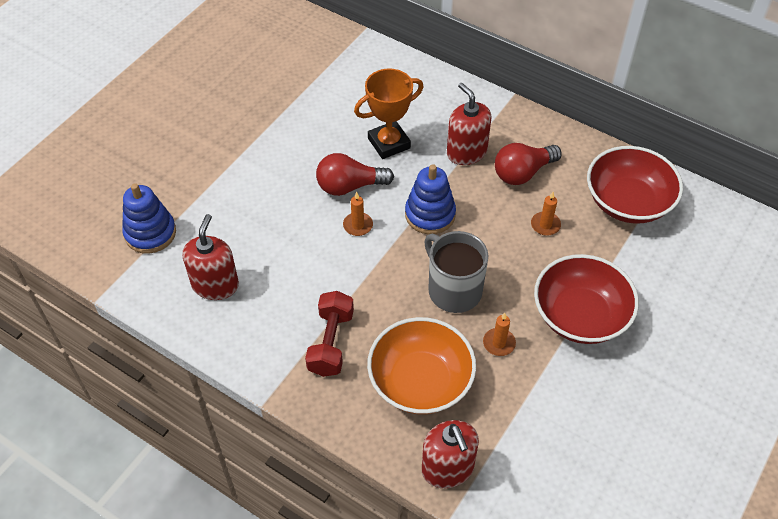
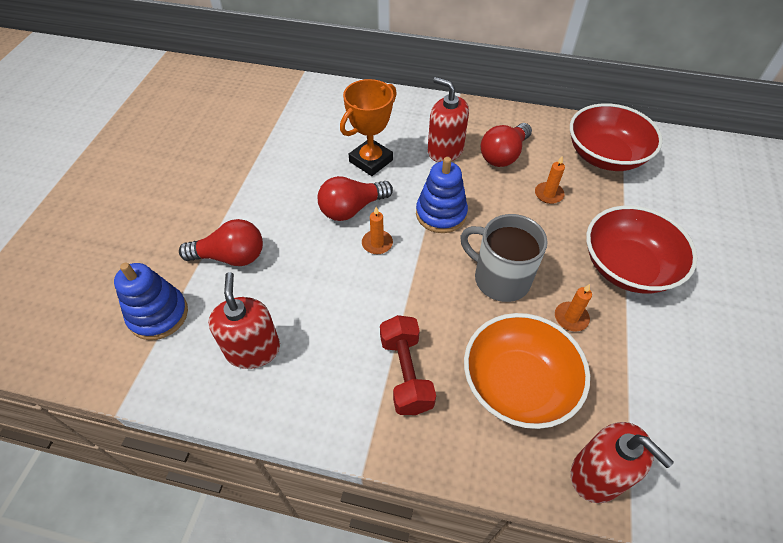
camera: 20 degrees left, 0 degrees up
none -> red light bulb [179,219,263,266]

